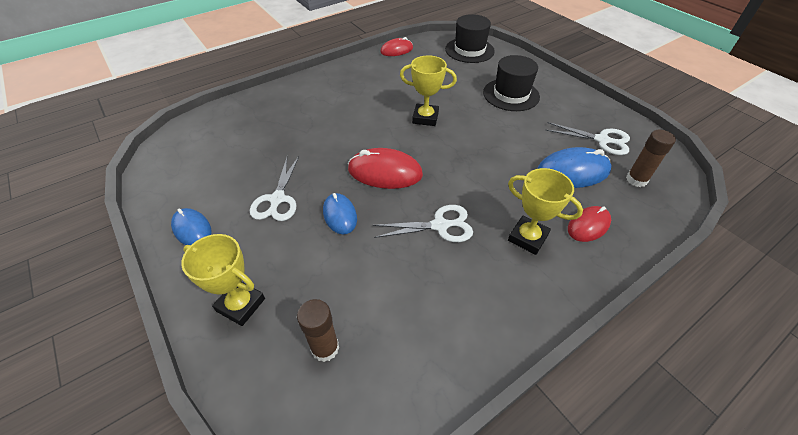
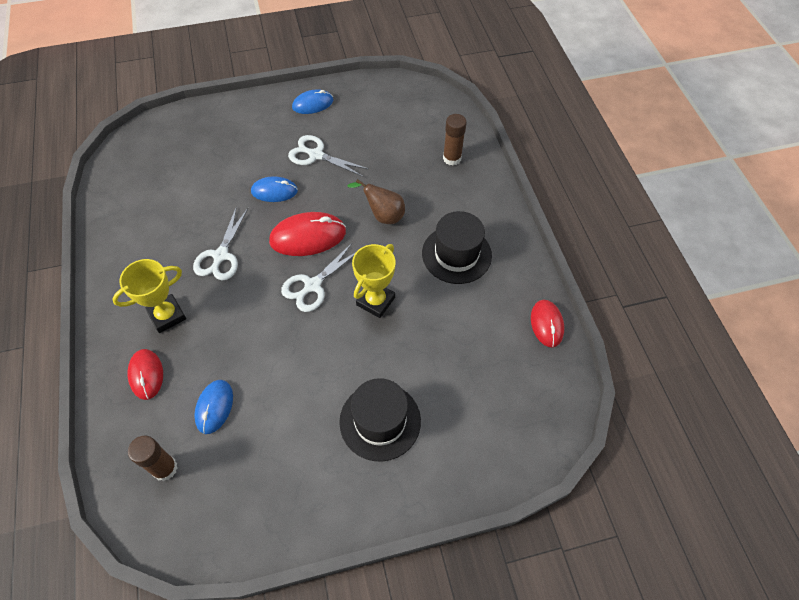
camera: 110 degrees right, 10 degrees up
yellow trophy [181,234,265,326] -> none
brown glue stick [297,299,339,362] -> brown glue stick moved to [443,114,467,165]
red mouse [348,148,423,189] -> red mouse turned 45 degrees clockwise [269,212,346,256]
black hat [445,14,495,63] -> black hat moved to [422,211,492,284]
blue mouse [537,147,612,188] -> blue mouse [194,380,233,434], size x0.63
white scissors [546,122,630,155] -> white scissors moved to [281,242,356,312]
none -> brown pear [347,179,405,224]

